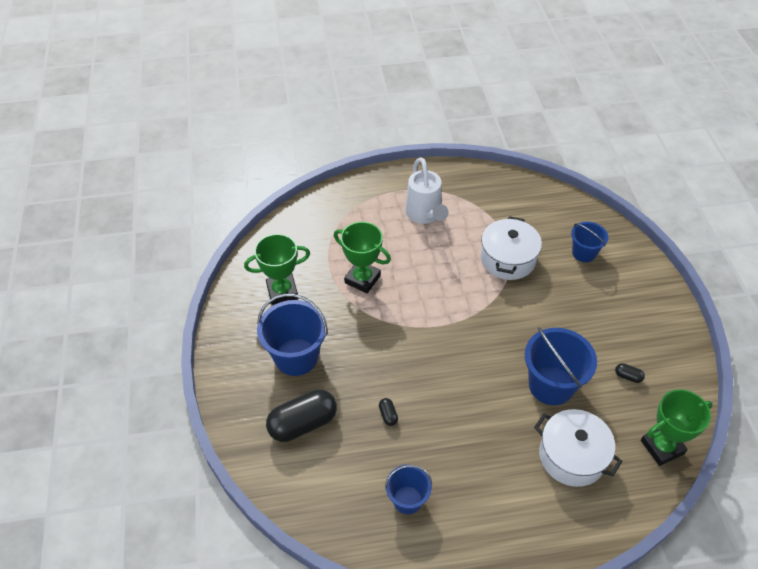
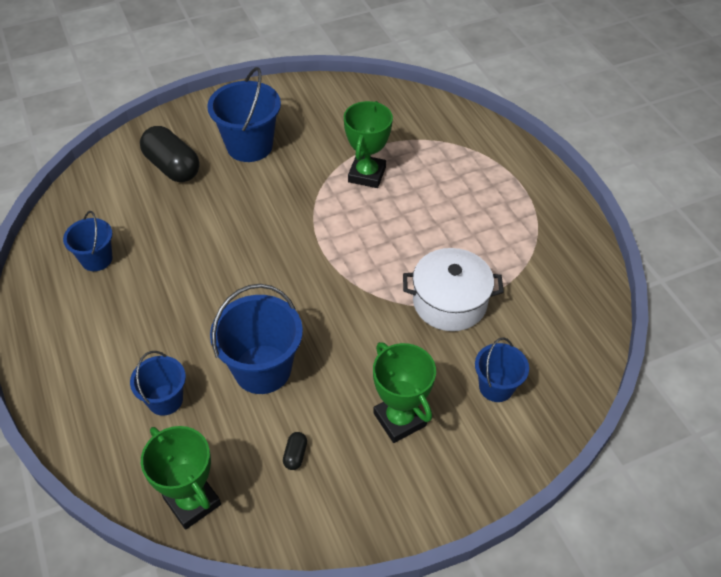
camera: 75 degrees right, 0 degrees up
green trophy [244,234,310,305] -> green trophy moved to [373,342,436,443]
black capsule [379,398,398,426] -> none
white watering can [405,157,449,224] -> none
white pot [534,409,622,487] -> blue bucket [130,351,186,416]

